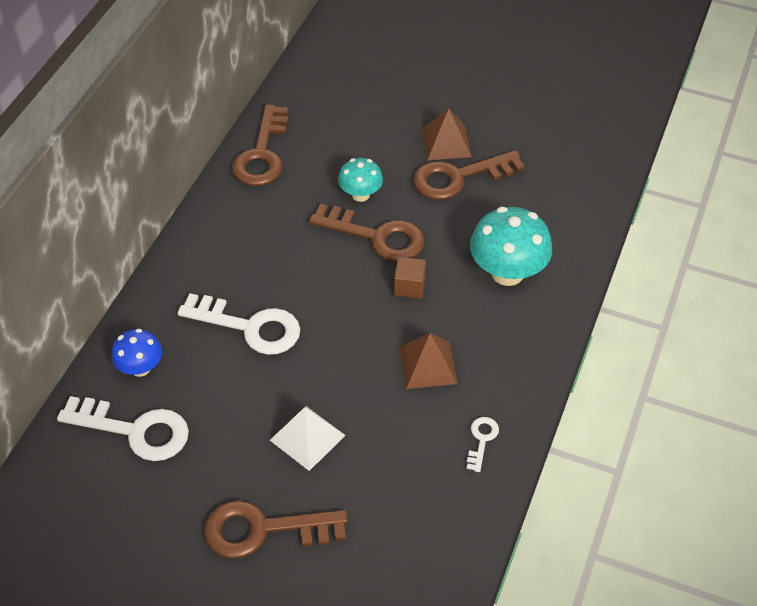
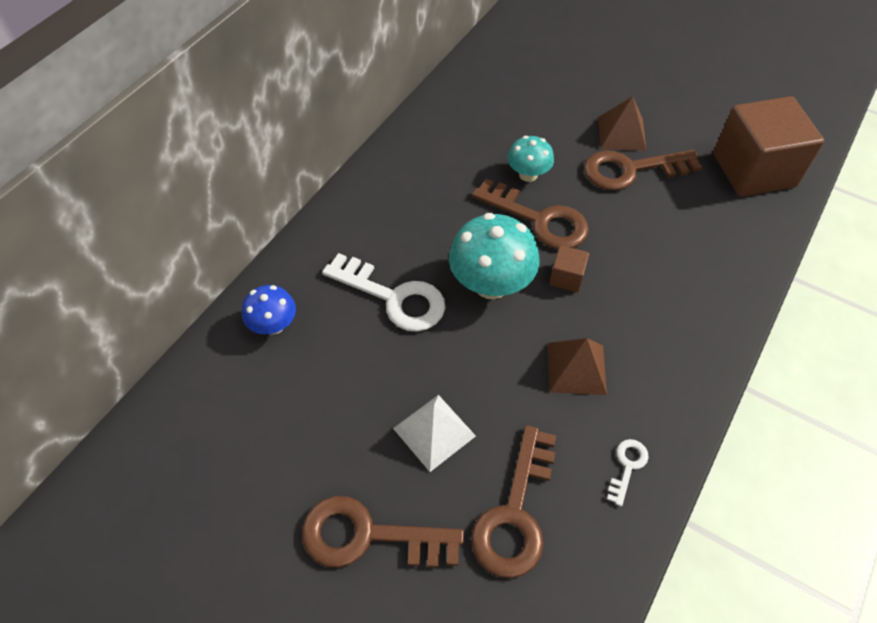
camera: 10 degrees right, 5 degrees up
white key [57,396,189,461] -> none
brown key [232,104,288,186] -> brown key moved to [471,425,556,578]
turquoise mushroom [470,207,552,286] -> turquoise mushroom moved to [449,213,540,299]
none -> brown cube [713,96,825,197]

